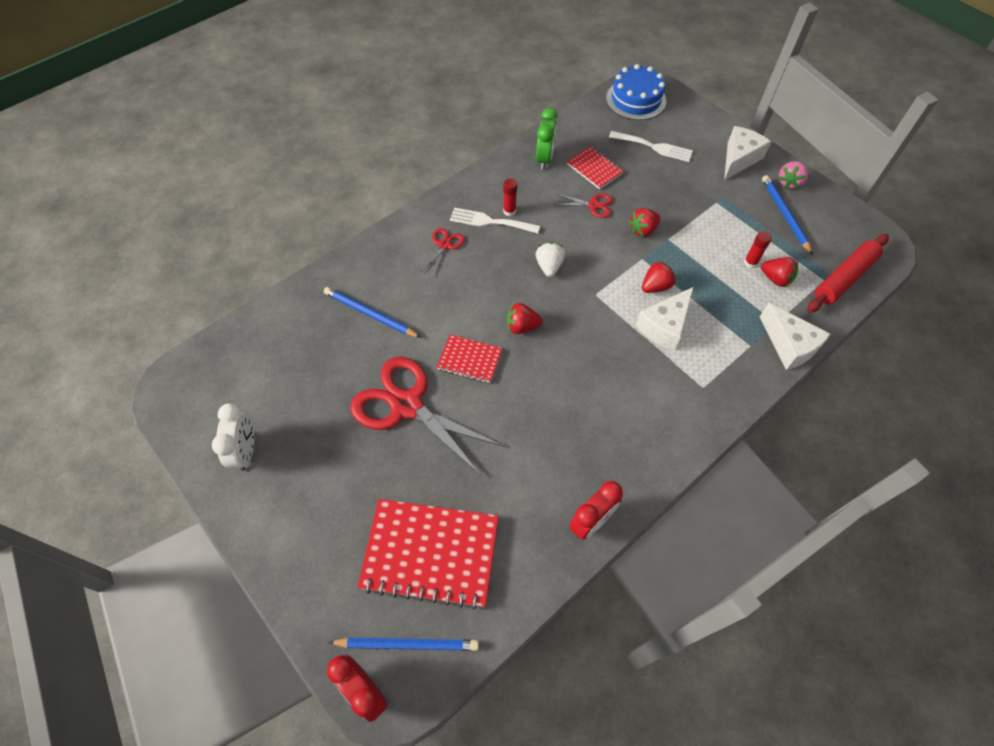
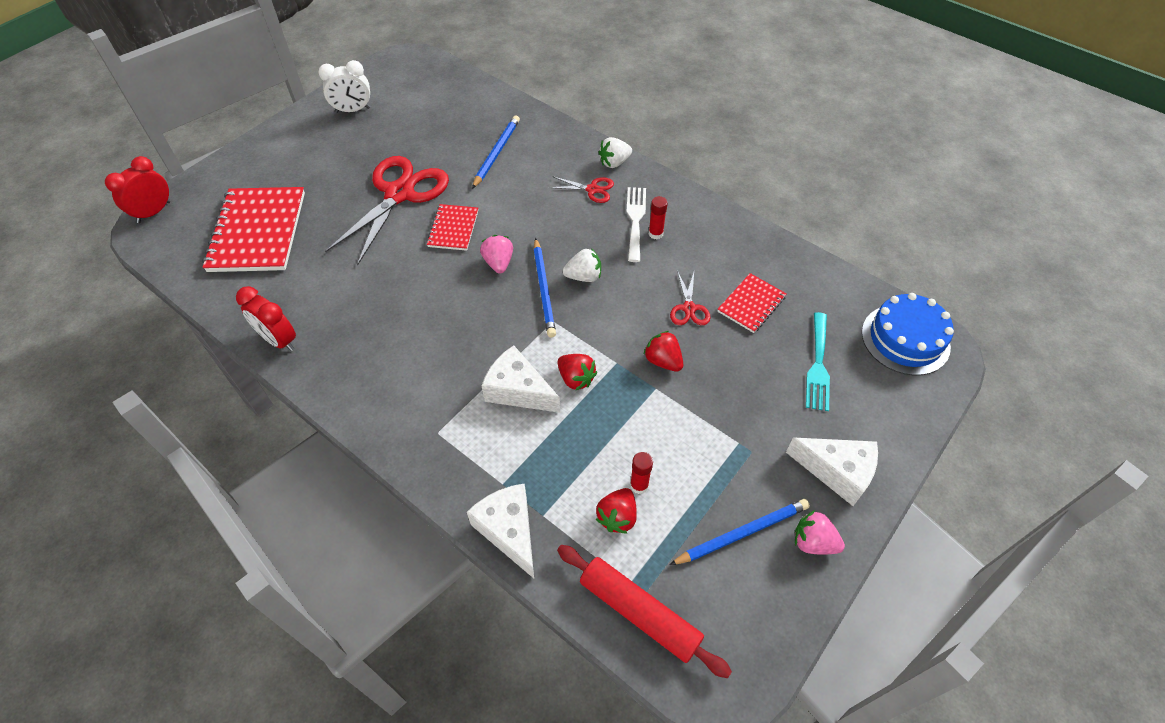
camera: 80 degrees right, 5 degrees down
blue pencil [328,637,479,651] -> blue pencil moved to [533,238,556,337]
red strawberry [506,303,542,334] -> pink strawberry [480,235,513,273]
green clock [536,108,558,170] -> none
white fork [609,131,693,162] -> turquoise fork [806,312,830,411]
white cheese [760,303,830,370] -> white cheese turned 105 degrees clockwise [467,483,534,578]
none -> white strawberry [598,137,632,168]

